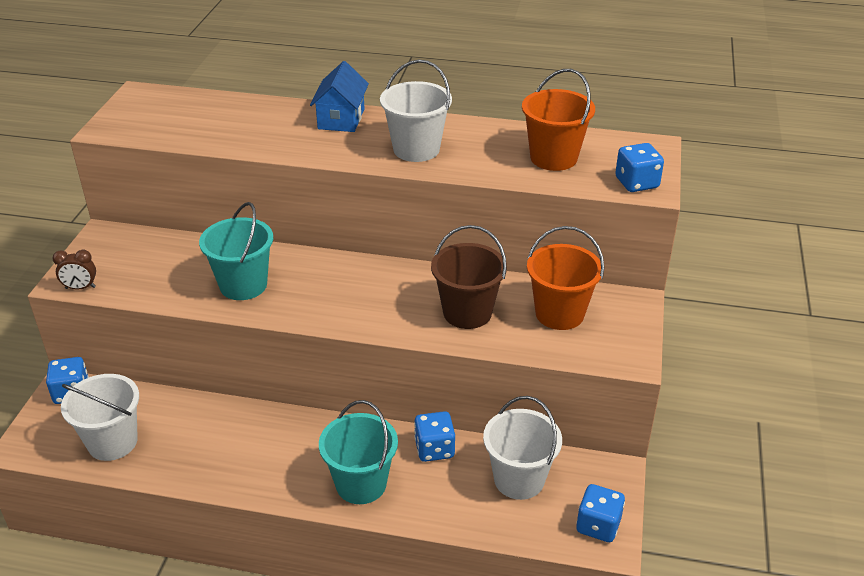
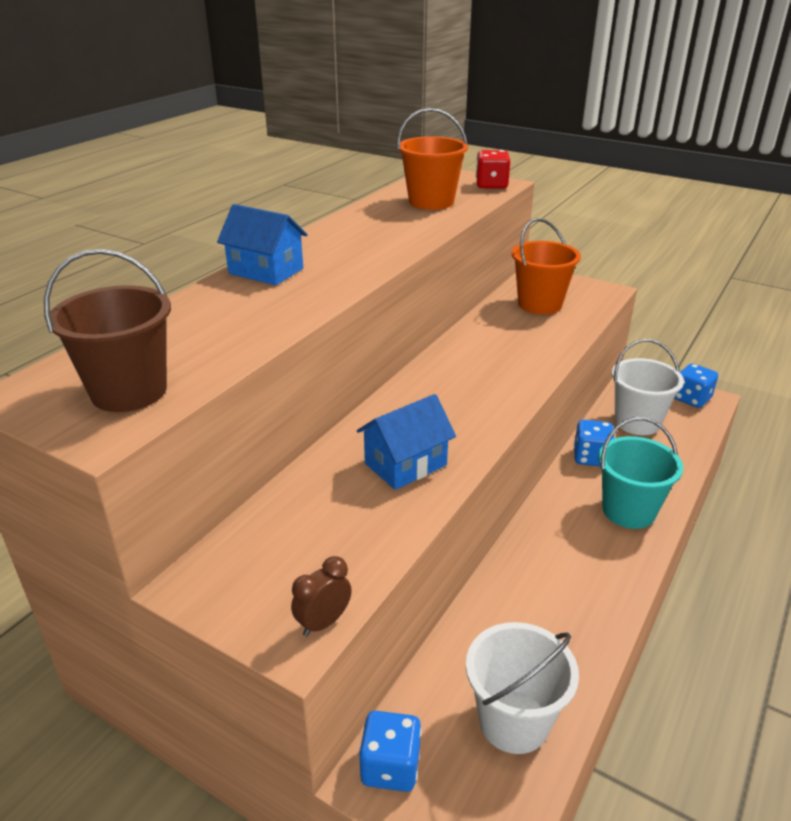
camera: 70 degrees left, 5 degrees down
brown clock [52,250,96,289] -> brown clock turned 150 degrees counterclockwise [291,556,352,637]
turquoise bucket [199,202,273,300] -> blue house [357,394,456,490]
white bucket [380,60,452,162] -> none
brown bucket [431,225,507,329] -> brown bucket moved to [44,249,171,412]
blue dice [615,143,664,192] -> red dice [476,150,510,189]

